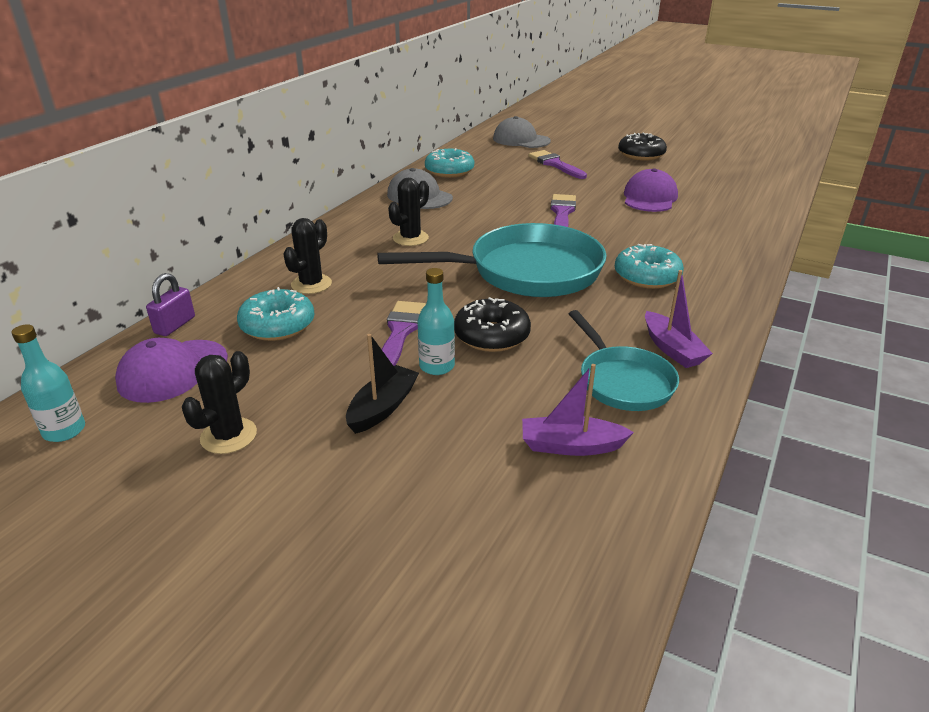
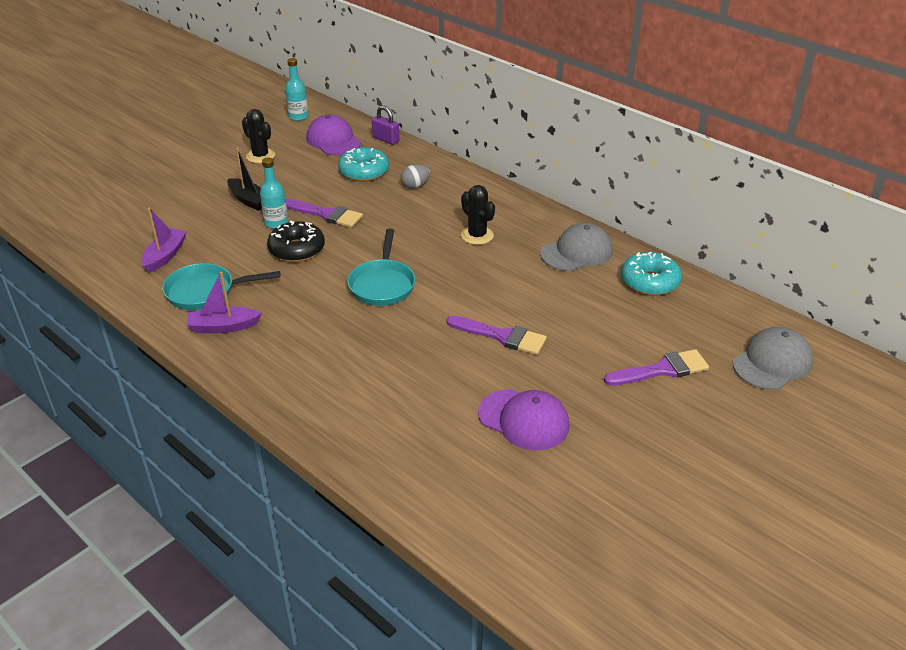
camera: 105 degrees right, 5 degrees up
black cactus [283,218,332,294] -> grey egg [401,164,430,188]
turquoise pan [377,223,607,297] -> turquoise pan [347,229,415,306], size x0.57
turquoise donut [615,244,684,289] -> none
black donut [618,132,667,161] -> none

